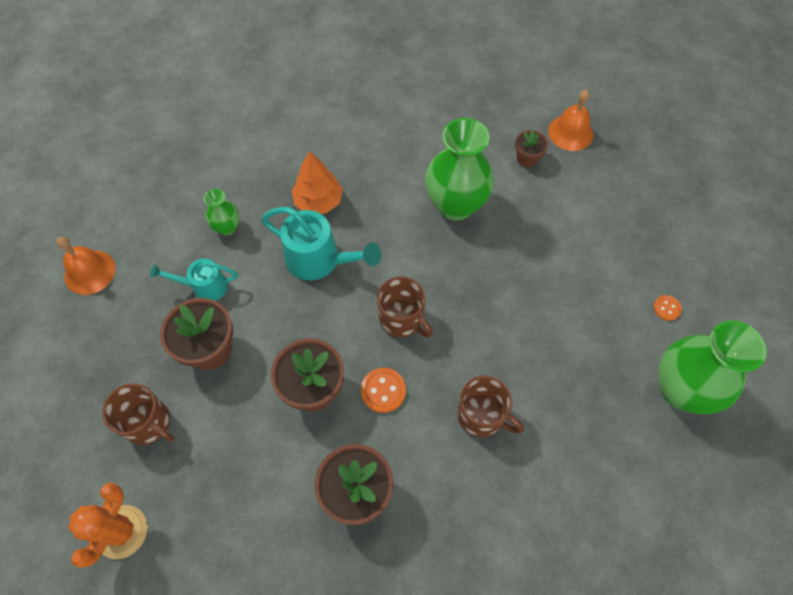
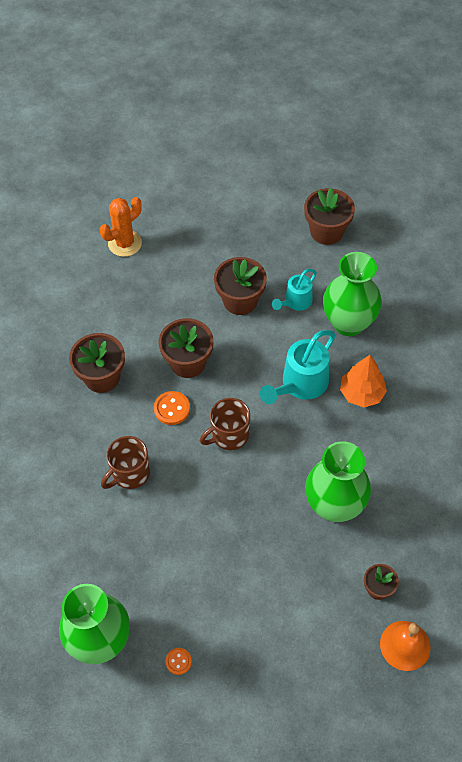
camera: 105 degrees right, 5 degrees down
orange bell [56,237,116,295] -> brown flower pot [304,188,355,245]
orange cactus [68,482,147,568] -> orange cactus turned 75 degrees counterclockwise [100,197,142,257]
brown mug [102,383,174,445] -> none
turquoise watering can [150,259,238,301] -> turquoise watering can turned 150 degrees counterclockwise [272,269,317,311]
green vase [204,189,240,235] -> green vase [323,252,382,336], size x2.04

